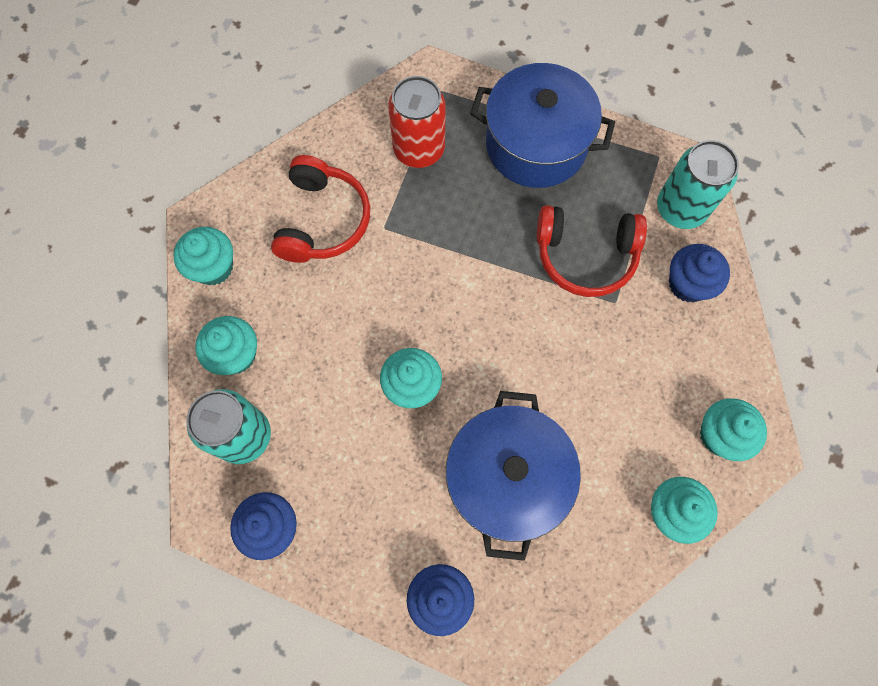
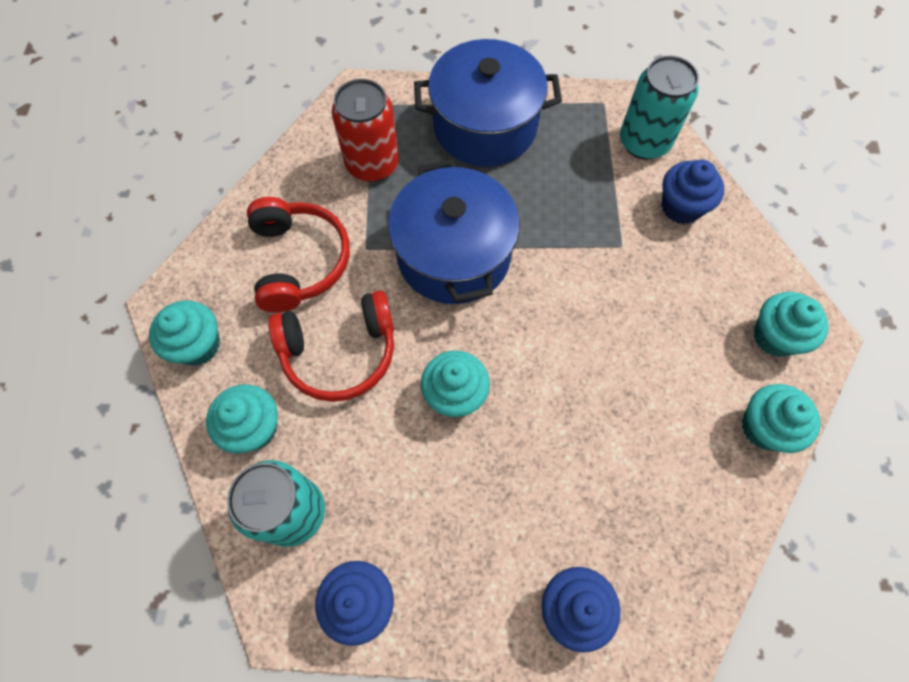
camera: 20 degrees left, 5 degrees down
blue pot [446,391,581,561] -> blue pot moved to [388,160,520,304]
red headphones [537,205,647,297] -> red headphones moved to [268,291,394,402]

